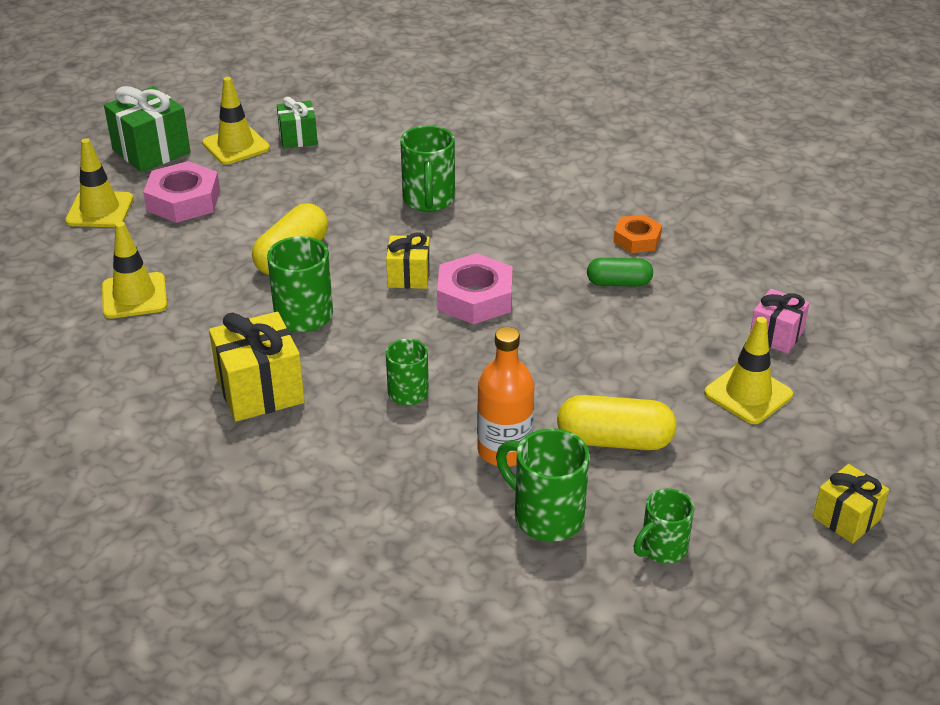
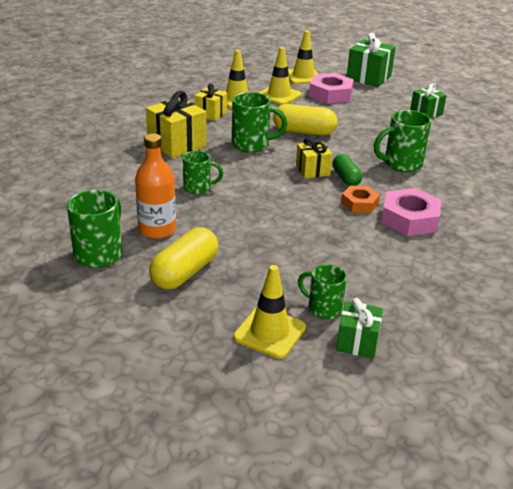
camera: 70 degrees right, 5 degrees down
yellow traffic cone [202,77,270,165] -> yellow traffic cone moved to [258,47,302,105]
pink nut [437,253,513,324] -> pink nut moved to [381,188,441,236]
yellow capsule [557,395,677,450] -> yellow capsule turned 45 degrees clockwise [149,227,218,290]
green capsule [587,258,653,287] -> green capsule moved to [332,154,362,186]
orange nut [613,214,662,253] -> orange nut moved to [341,185,380,213]
green mug [633,489,694,564] -> green mug moved to [298,264,347,319]
pink gift [750,289,810,354] -> green gift [336,298,383,358]
yellow gift [813,464,889,544] -> yellow gift moved to [194,83,227,121]

